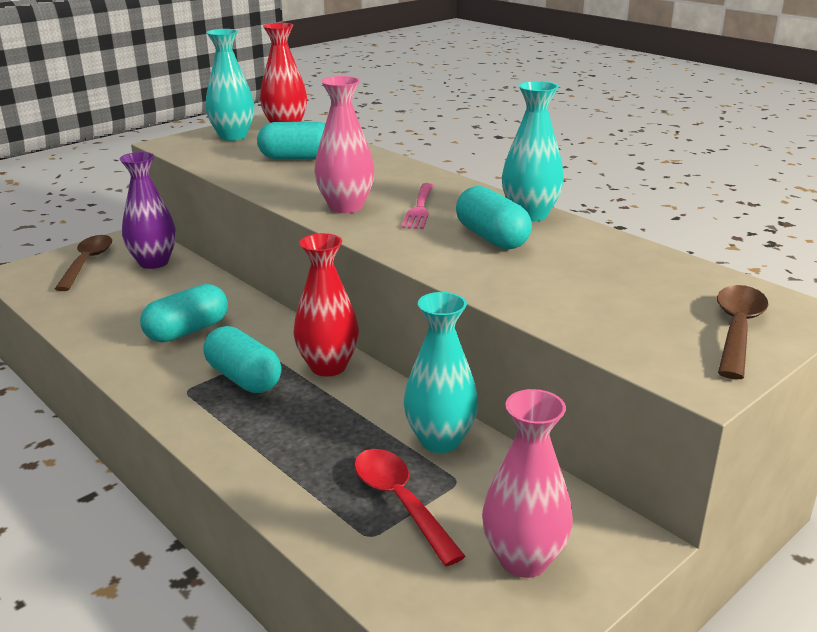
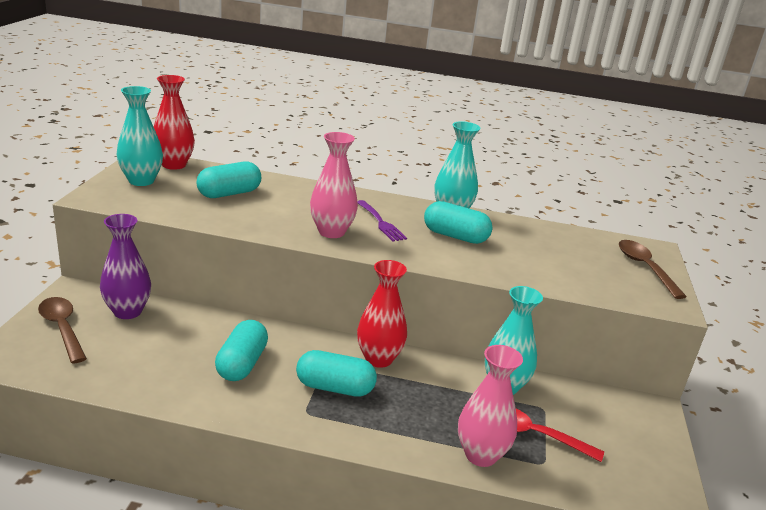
camera: 40 degrees left, 0 degrees up
pink fork [402,183,434,229] -> purple fork [357,200,407,242]
pink vase [482,389,573,578] -> pink vase moved to [458,345,523,467]

